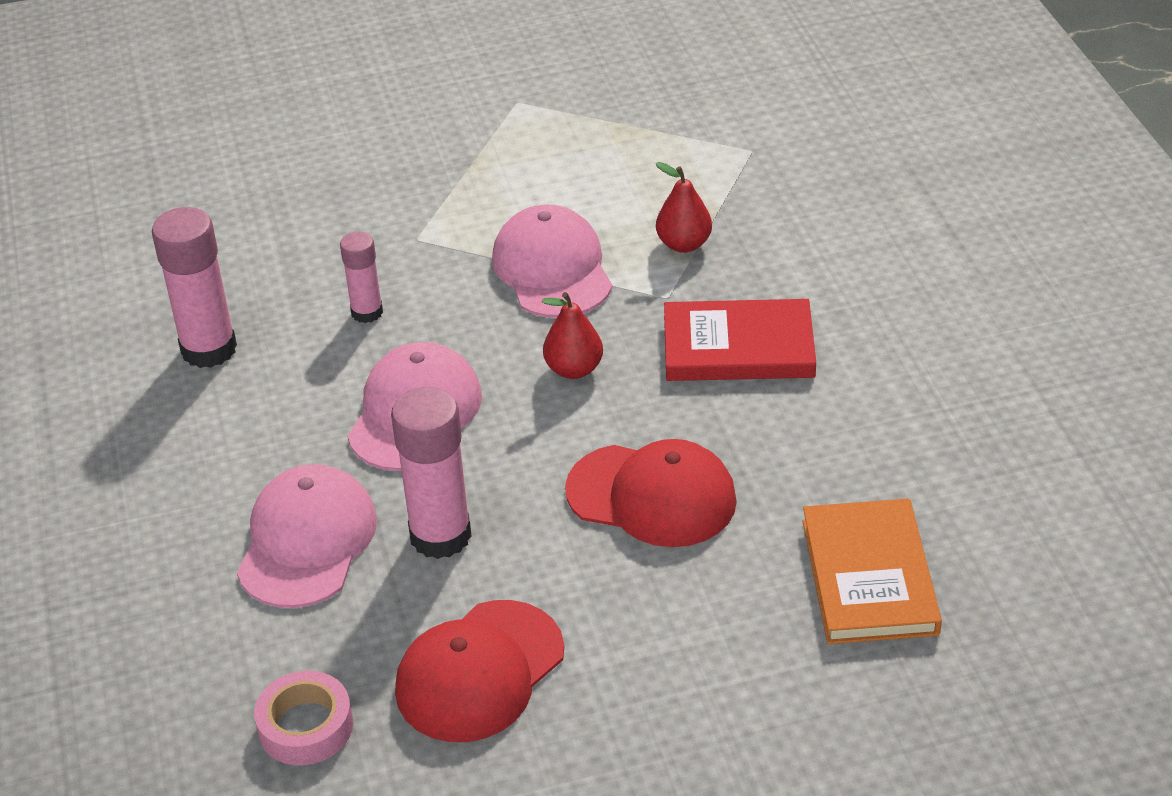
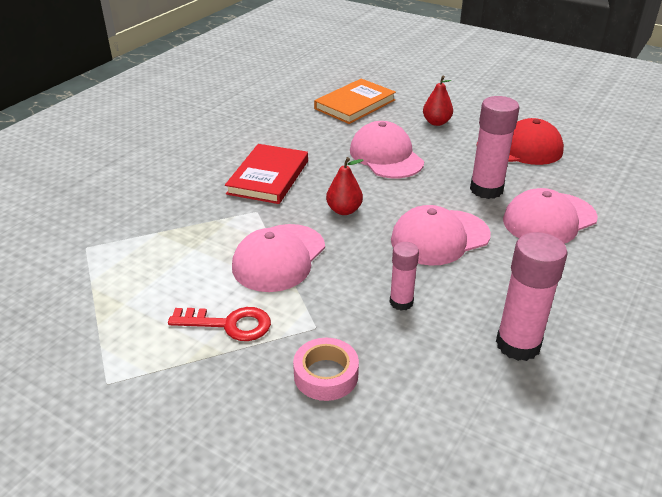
camera: 135 degrees left, 5 degrees down
pink tape [254,671,353,765] -> pink tape moved to [293,338,359,401]
red cap [565,439,737,547] -> pink cap [350,121,424,178]
red pear [656,162,712,253] -> red pear moved to [423,76,453,126]
red book [664,299,816,381] -> red book turned 60 degrees clockwise [225,144,308,204]
none -> red key [168,307,271,341]

